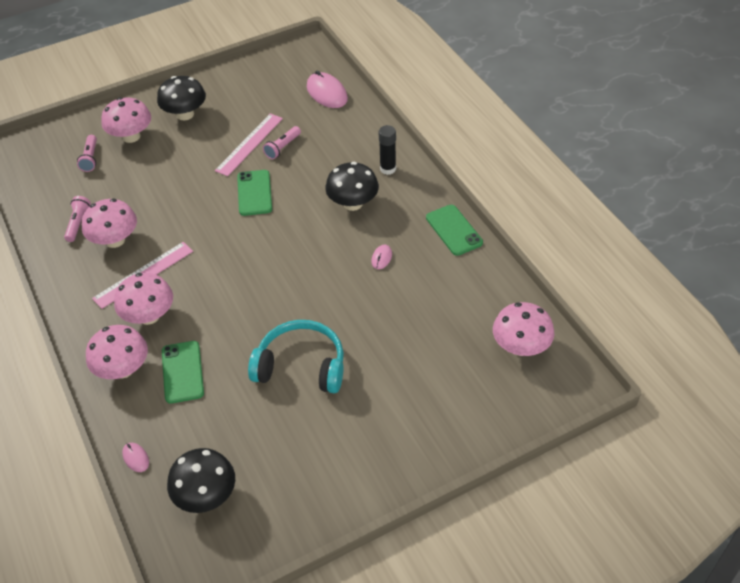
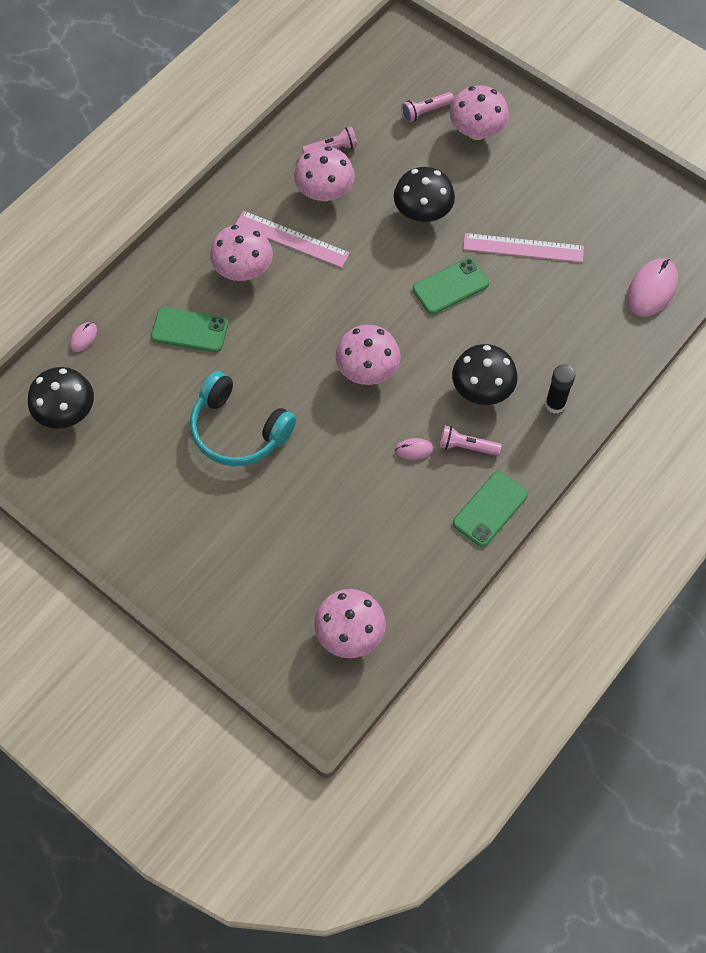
camera: 65 degrees right, 15 degrees up
pink mushroom [86,325,148,379] -> pink mushroom moved to [335,325,401,385]
black mushroom [157,76,206,120] -> black mushroom moved to [394,167,455,222]
green phone [162,341,204,404] -> green phone turned 45 degrees clockwise [151,307,228,352]
turquoise headphones [248,320,344,393] -> turquoise headphones turned 135 degrees clockwise [190,371,296,466]
pink flashlight [263,126,301,159] -> pink flashlight moved to [440,426,501,456]

